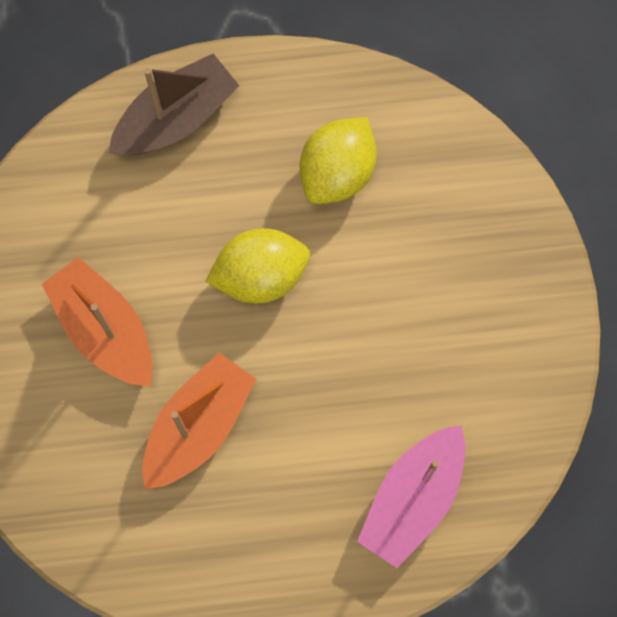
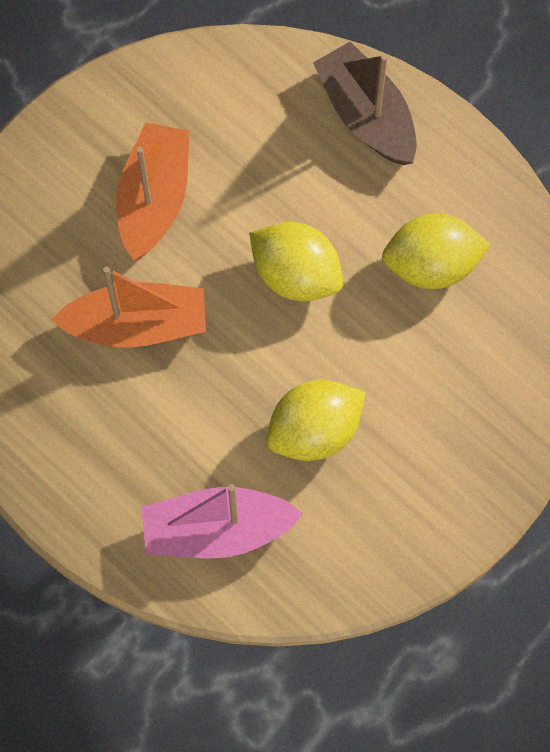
camera: 50 degrees right, 5 degrees down
brown boat [109,54,239,155] -> brown boat turned 135 degrees counterclockwise [313,42,417,165]
none -> yellow lemon [266,380,366,461]

